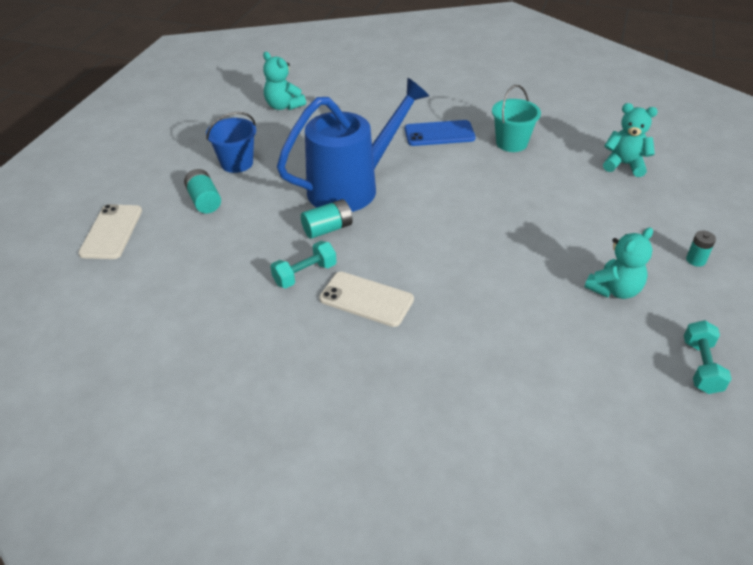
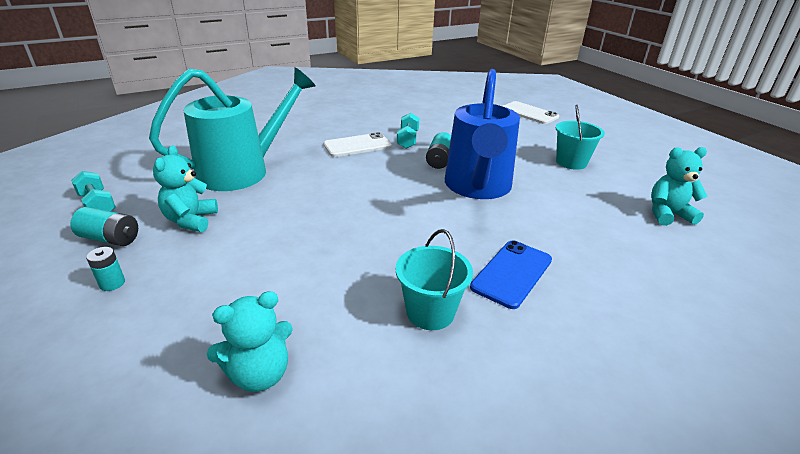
camera: 130 degrees right, 10 degrees down
turquoise battery [184,169,221,214] -> turquoise battery moved to [70,207,138,246]
blue bucket [206,112,256,173] -> turquoise bucket [556,105,605,170]
none -> turquoise watering can [149,67,316,191]

